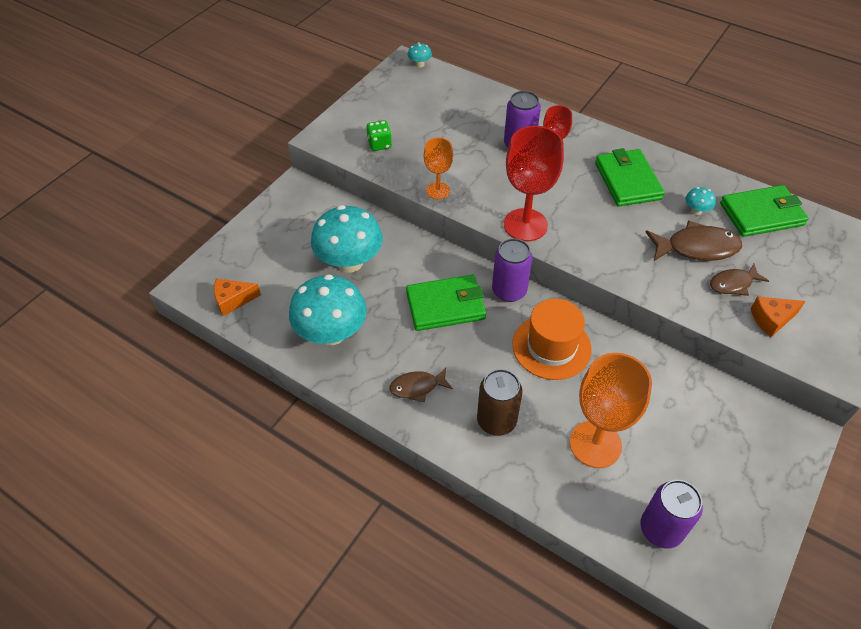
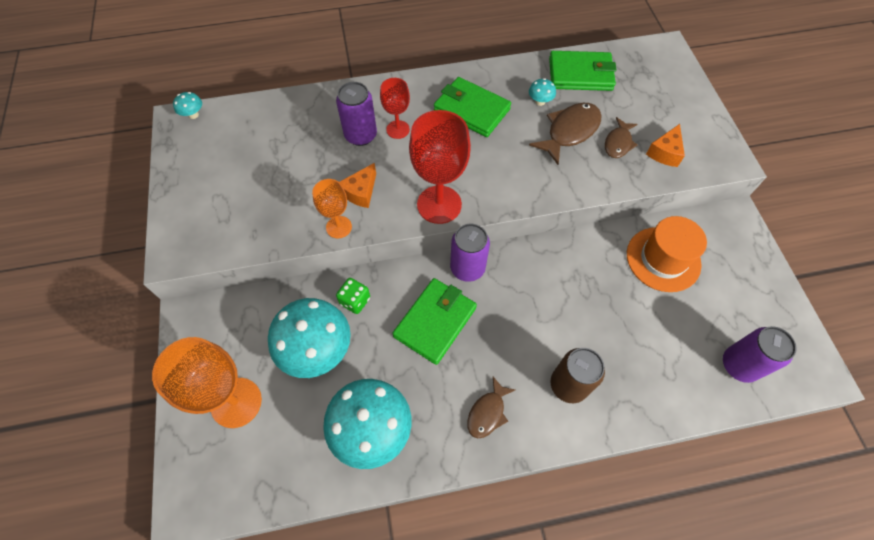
camera: 45 degrees left, 10 degrees up
orange cheese [214,279,261,316] -> orange cheese moved to [340,163,376,208]
green dice [366,120,392,151] -> green dice moved to [336,278,370,314]
orange hat [512,299,592,380] -> orange hat moved to [627,216,707,292]
orange goblet [570,353,652,468] -> orange goblet moved to [152,337,262,428]
green wallet [720,185,809,237] -> green wallet turned 60 degrees clockwise [549,51,617,91]

